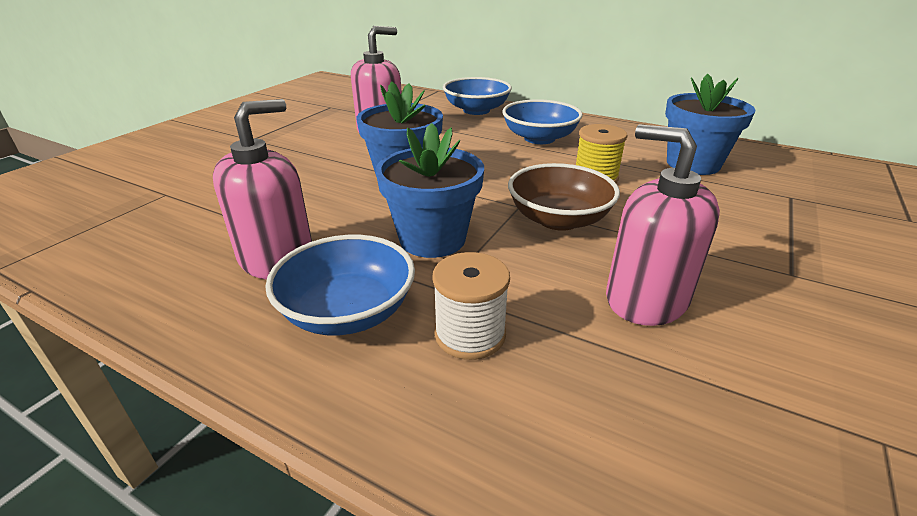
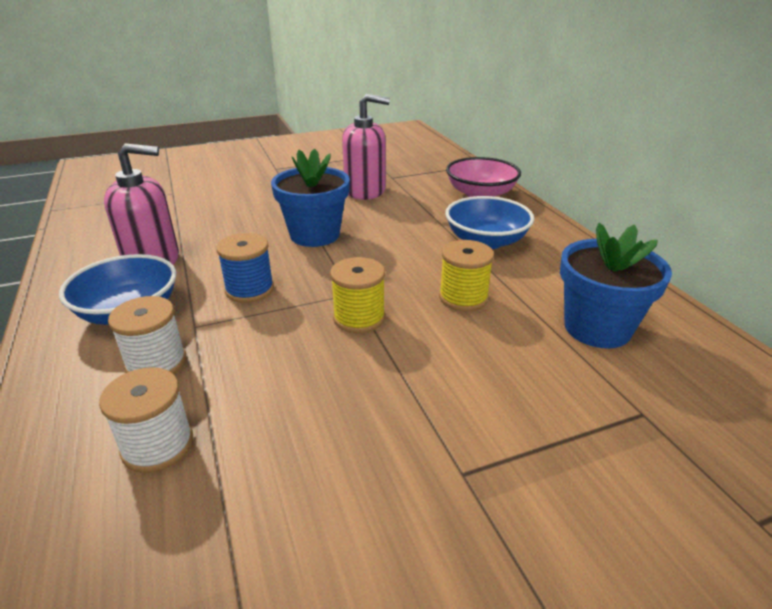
camera: 40 degrees right, 0 degrees up
blue flower pot [375,123,484,258] -> blue spool [216,233,274,303]
blue bowl [443,77,512,115] -> pink bowl [446,157,521,197]
brown bowl [508,163,620,231] -> yellow spool [330,257,385,333]
pink soap dispenser [606,124,720,326] -> none
none -> white spool [99,367,193,473]

